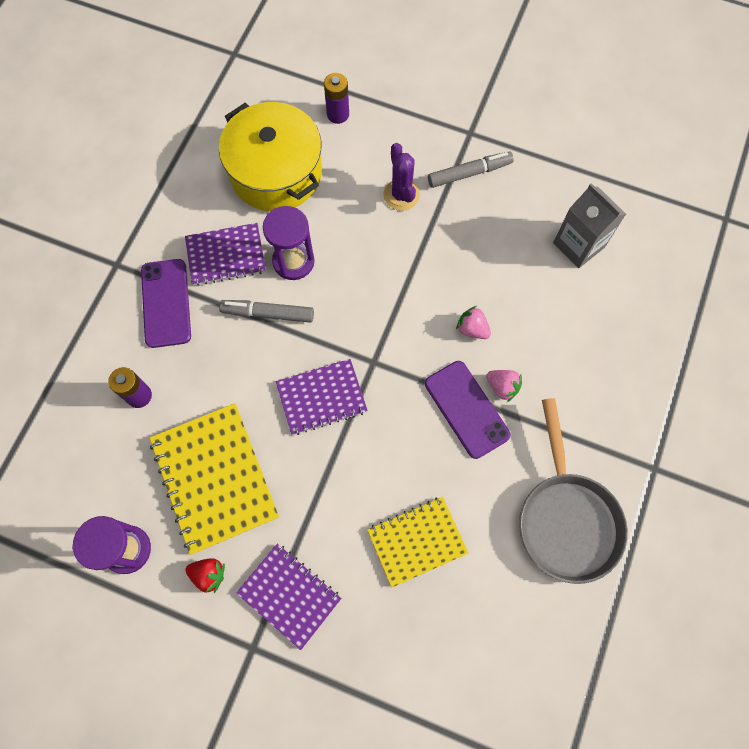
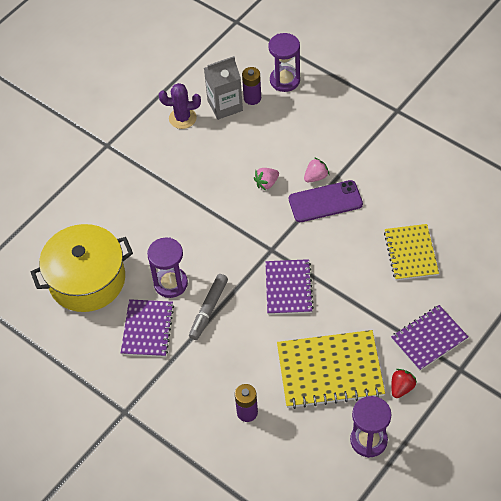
camera: 70 degrees left, 15 degrees down
purple phone [141,259,191,348] -> none
purple battery [324,73,349,124] -> purple battery moved to [242,67,261,105]
purple cactus [383,143,420,211] -> purple cactus moved to [159,83,201,129]
grey marker [428,151,514,188] -> none
grey pan [519,398,628,584] -> none
none -> purple hourglass [268,33,300,92]

